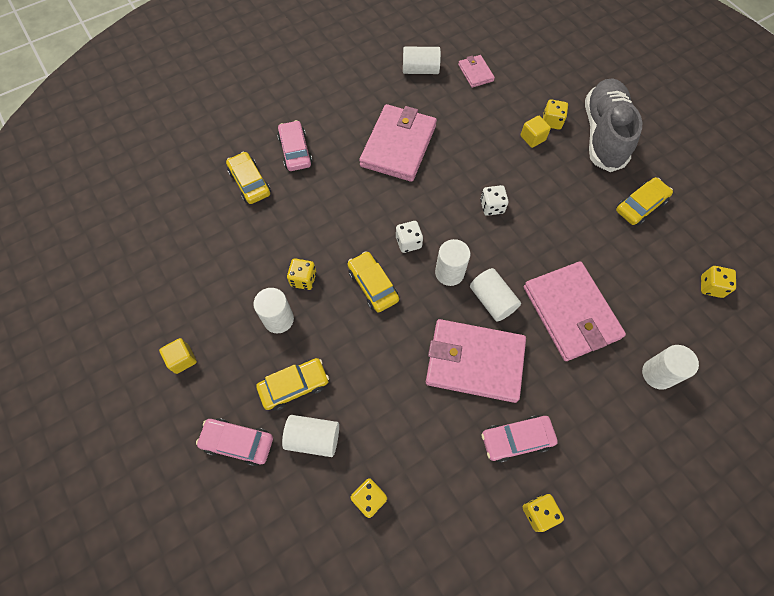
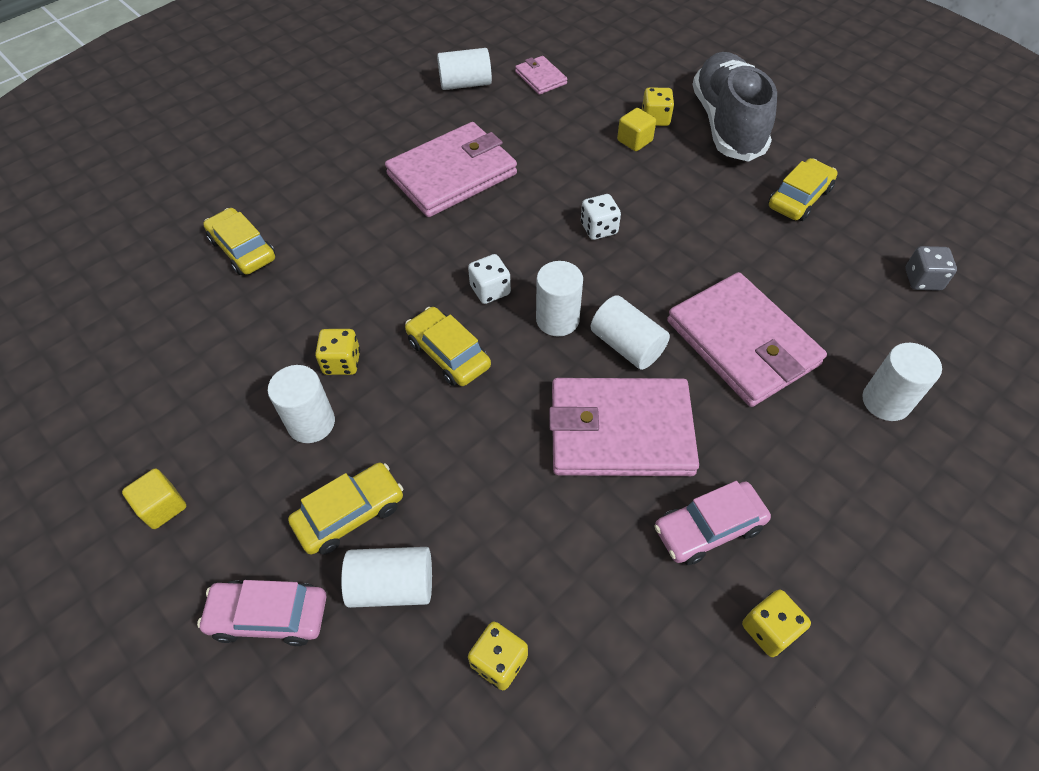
camera: 10 degrees left, 10 degrees down
pink car [277,120,312,171] -> none
pink wallet [359,104,437,182] -> pink wallet turned 45 degrees clockwise [385,122,517,217]
yellow dice [701,266,736,298] -> grey dice [905,246,957,291]

